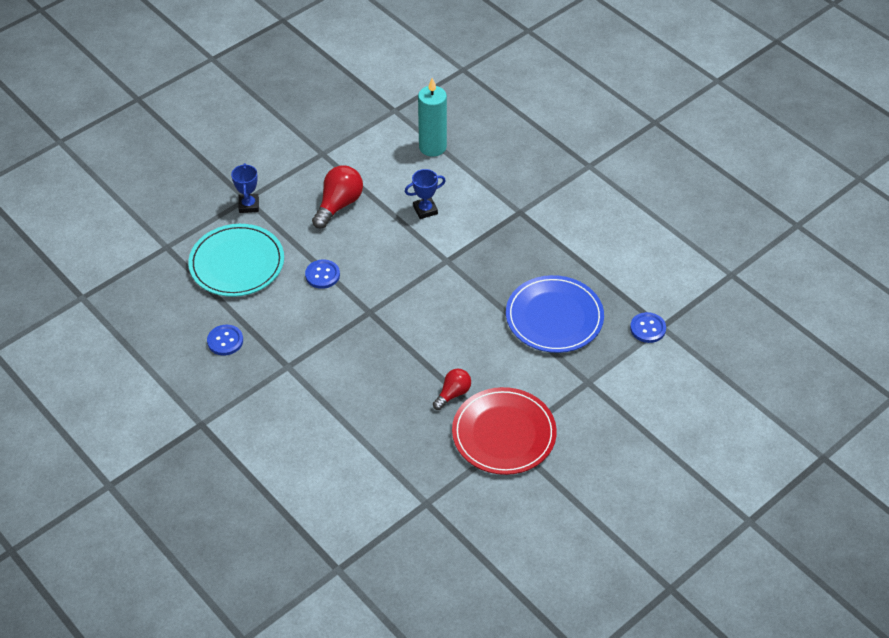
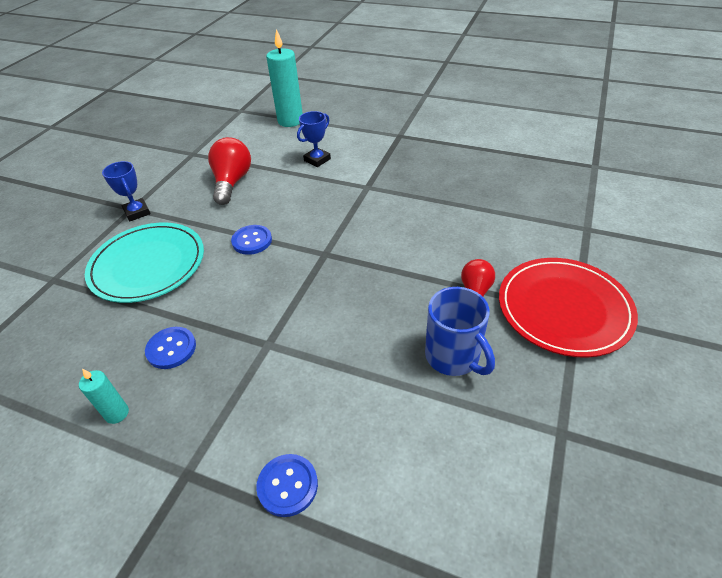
camera: 25 degrees left, 5 degrees down
blue plate [506,275,604,353] -> none
blue button [630,312,666,343] -> blue button moved to [256,454,318,517]
none -> turquoise candle [79,369,129,424]
none -> blue mug [425,287,495,376]

